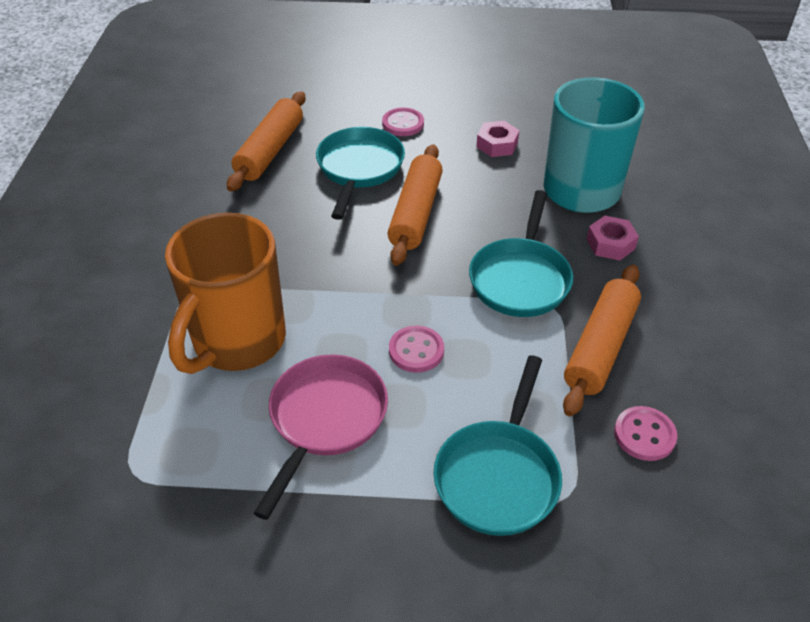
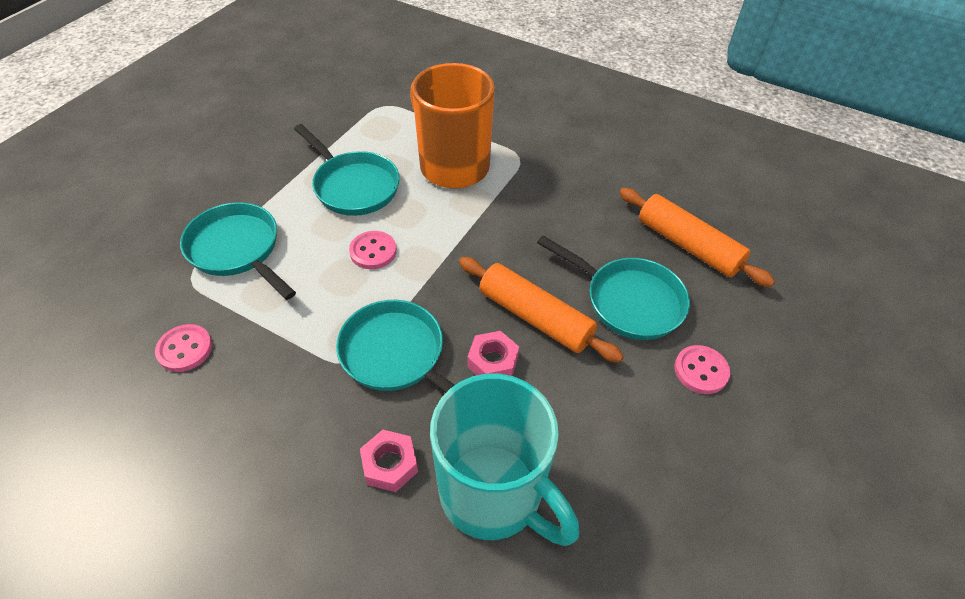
camera: 115 degrees right, 5 degrees up
pink pan [253,354,388,520] -> turquoise pan [294,124,400,216]
pink nut [476,121,519,157] -> pink nut moved to [467,331,519,376]
orange rolling pin [563,265,641,416] -> none

